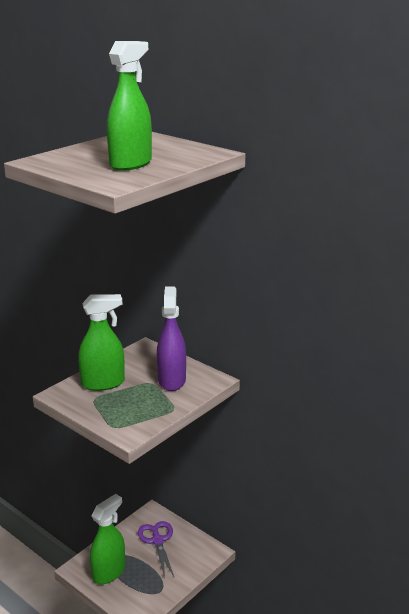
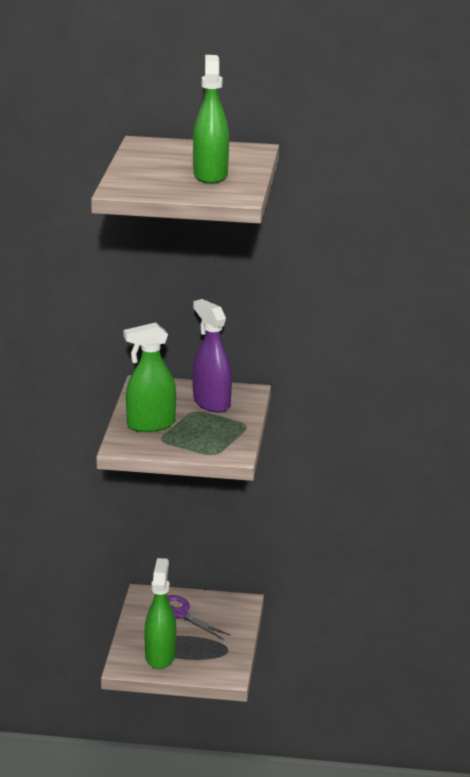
camera: 35 degrees left, 0 degrees up
green spray bottle [78,294,125,391] -> green spray bottle turned 150 degrees counterclockwise [124,322,176,432]

